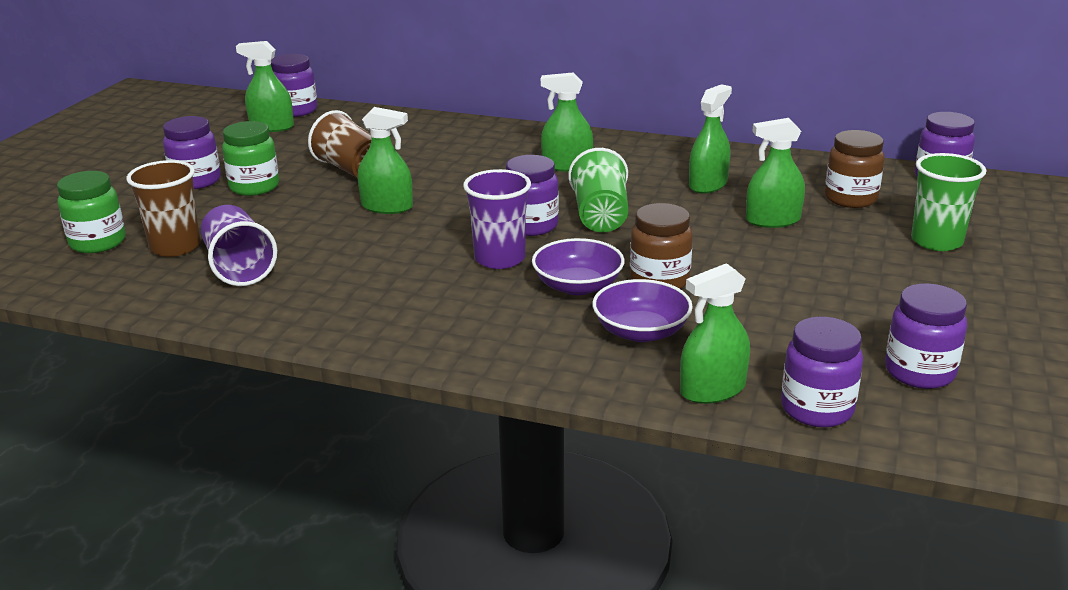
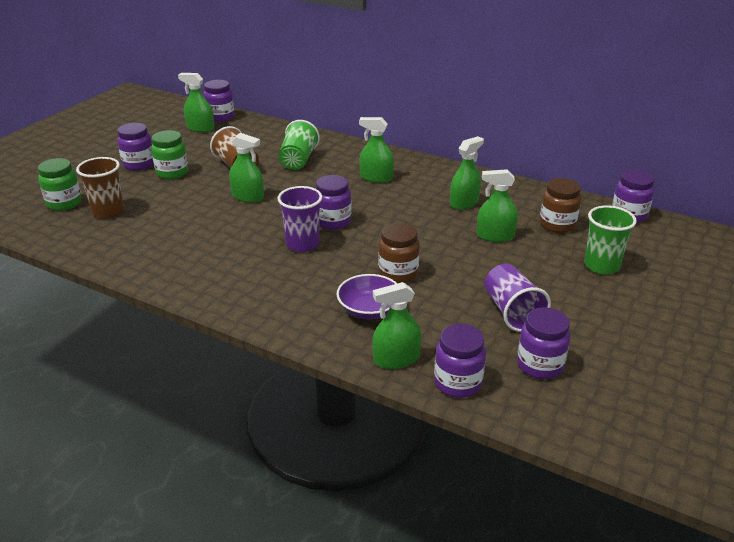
camera: 10 degrees right, 5 degrees up
purple cup [201,205,277,286] -> purple cup moved to [484,264,551,332]
purple bowl [532,238,625,295] -> none
green cup [568,148,628,232] -> green cup moved to [278,120,320,170]

